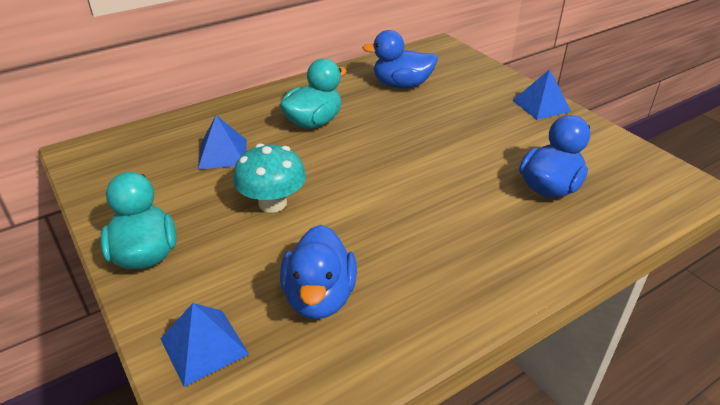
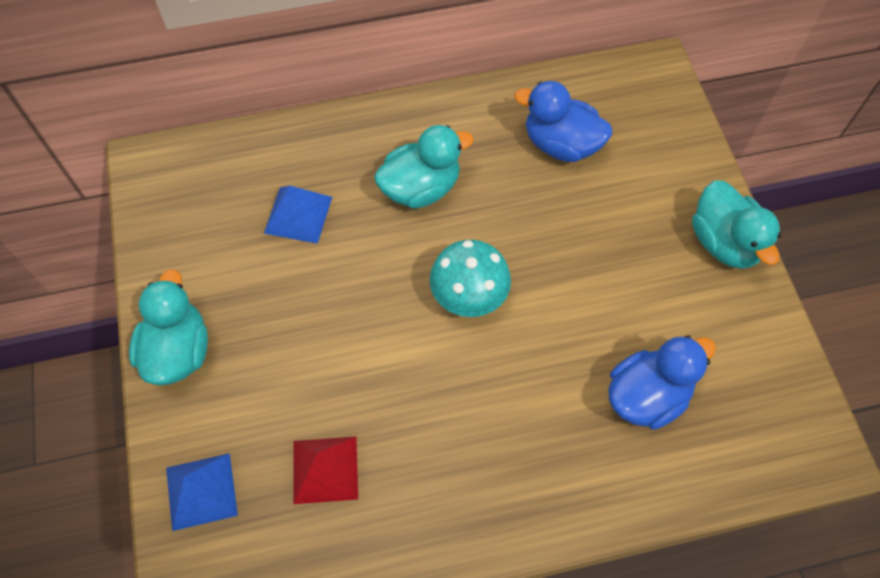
camera: 20 degrees right, 25 degrees up
turquoise mushroom [233,143,306,213] -> turquoise mushroom moved to [430,240,511,317]
blue duck [280,225,357,319] -> red pyramid [293,437,358,504]
blue pyramid [513,69,571,120] -> turquoise duck [692,180,781,269]

